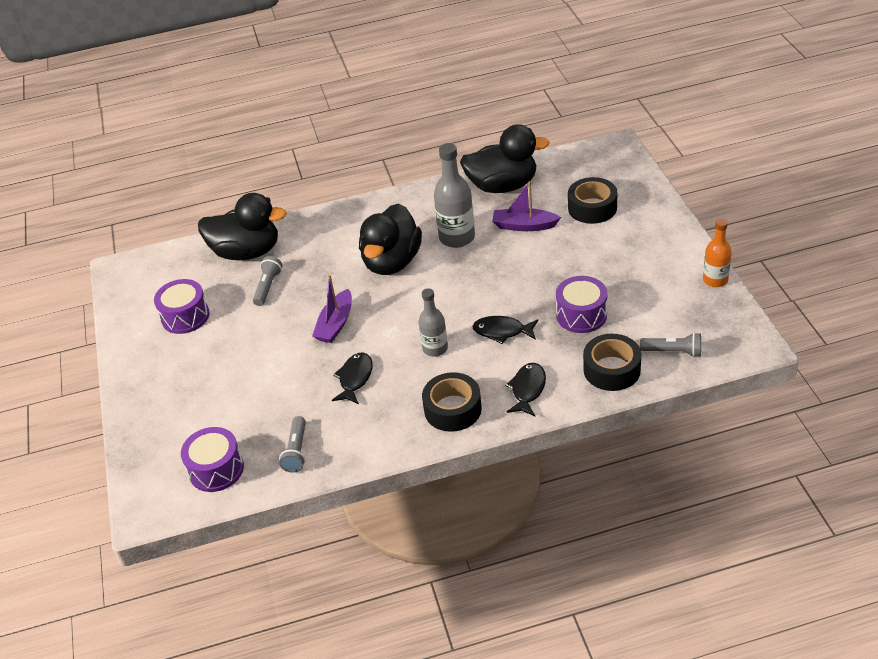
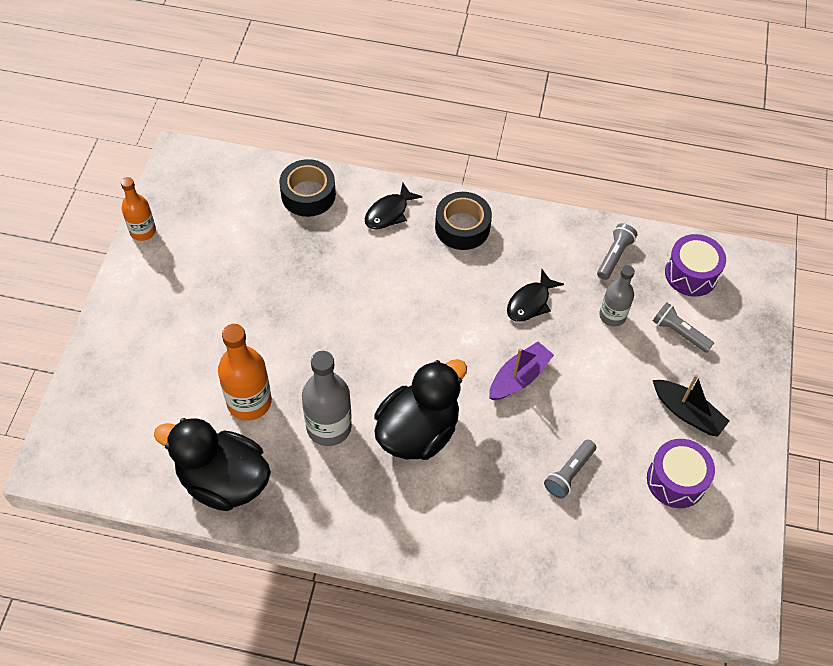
camera: 160 degrees left, 15 degrees up
black duck [198,193,287,260] -> none
grey bottle [419,288,448,357] -> grey bottle moved to [599,265,635,327]
black fish [472,316,538,344] -> none
purple boat [492,181,561,231] -> orange bottle [218,324,272,420]
purple drum [556,276,608,333] -> none
black tape [568,177,617,224] -> none
grey flashlight [640,333,701,357] -> grey flashlight moved to [653,302,714,353]
none -> black boat [653,374,729,437]

